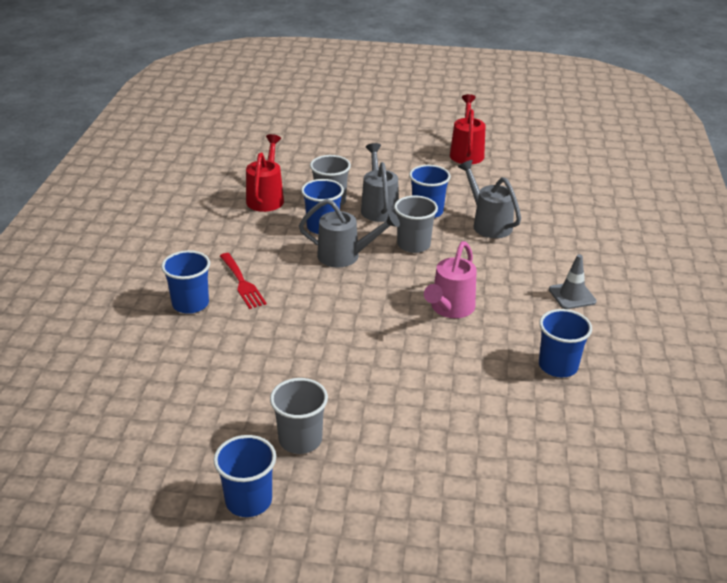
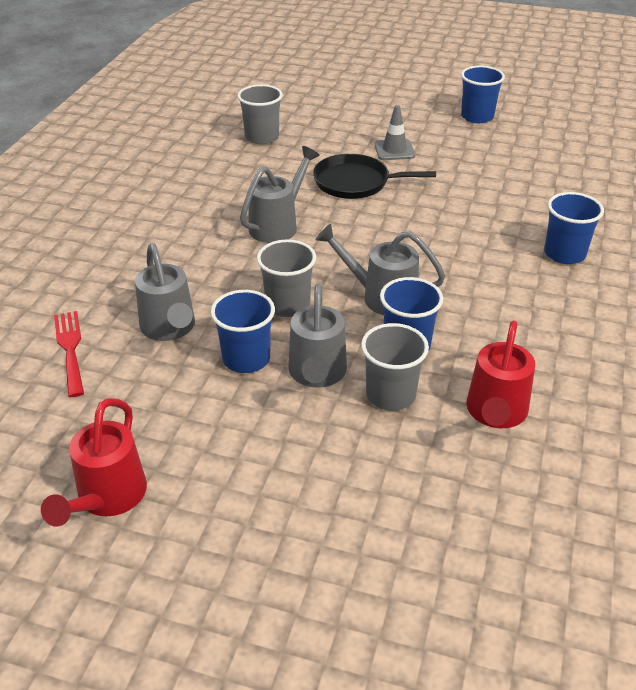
camera: 170 degrees left, 5 degrees up
red fork [220,253,266,309] -> red fork moved to [54,311,84,397]
grey cup [270,378,328,454] -> grey cup moved to [237,84,283,144]
pink watering can [424,241,477,318] -> grey watering can [240,146,320,243]
blue cup [539,309,592,377] -> none
grey traffic cone [549,254,597,309] -> grey traffic cone moved to [374,105,415,160]
none -> black pan [313,154,436,199]

